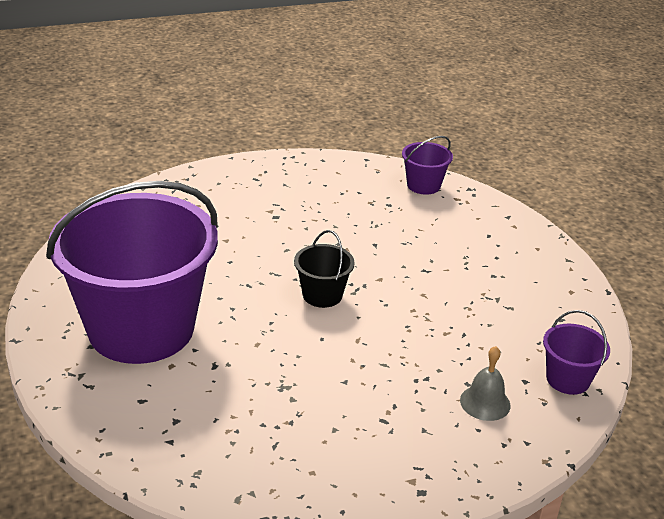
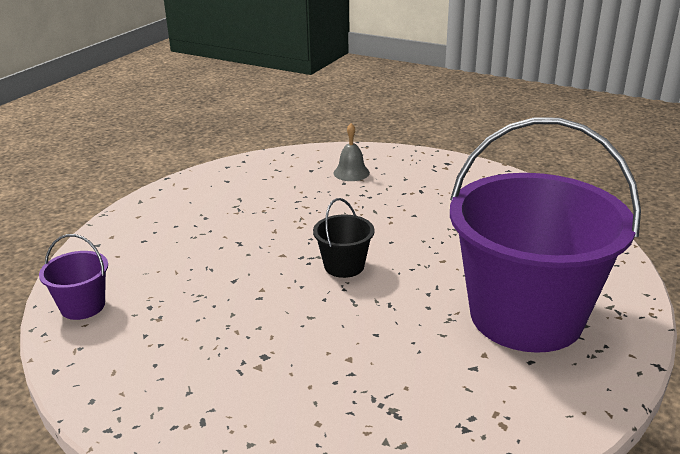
camera: 130 degrees left, 5 degrees down
purple bucket [543,310,610,395] -> none

